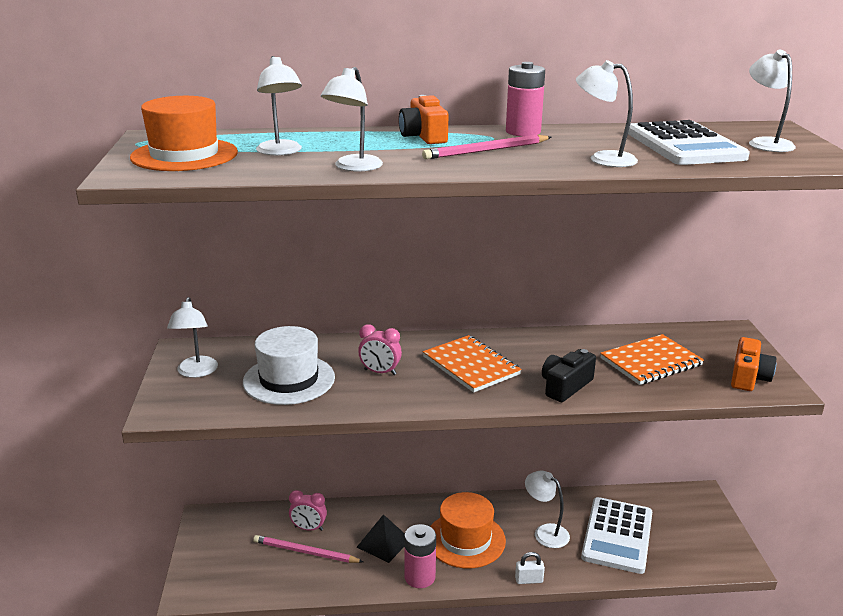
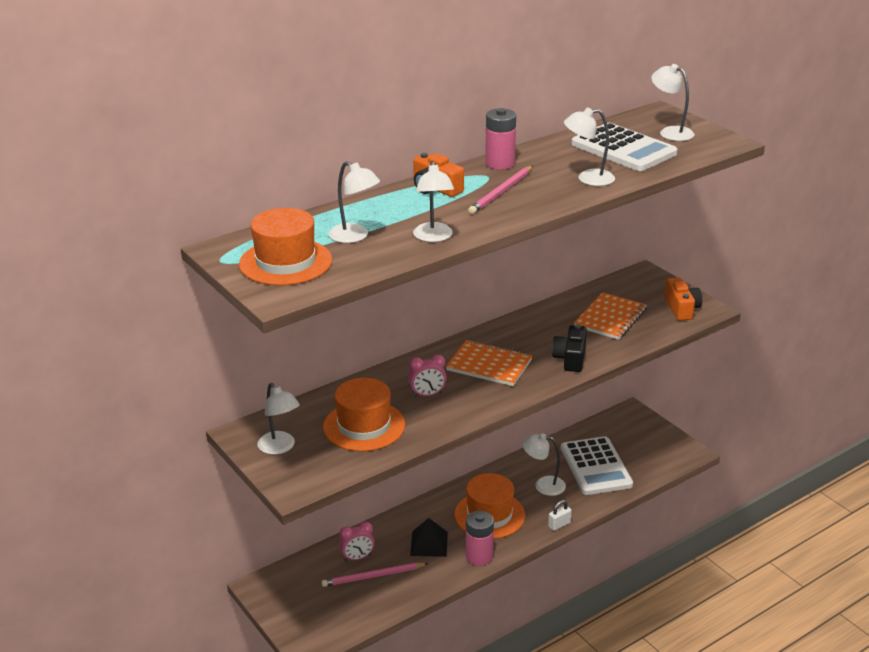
camera: 30 degrees left, 5 degrees up
white hat [243,326,335,405] -> orange hat [323,378,405,451]

